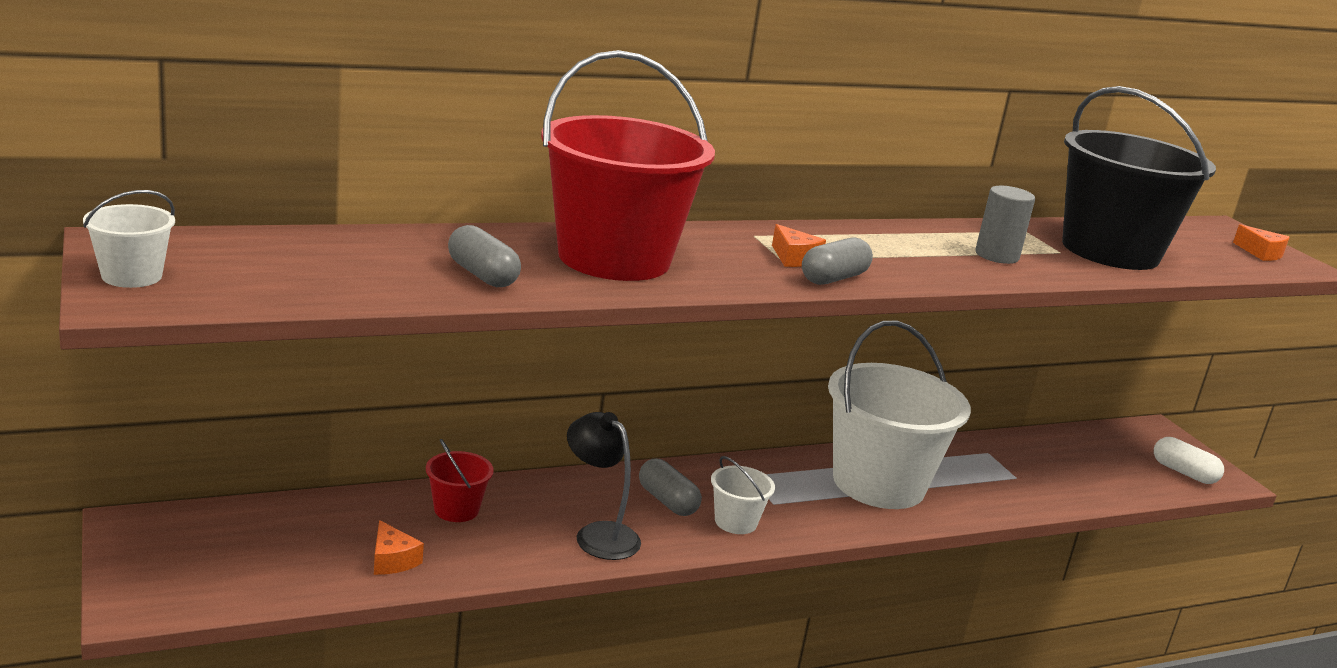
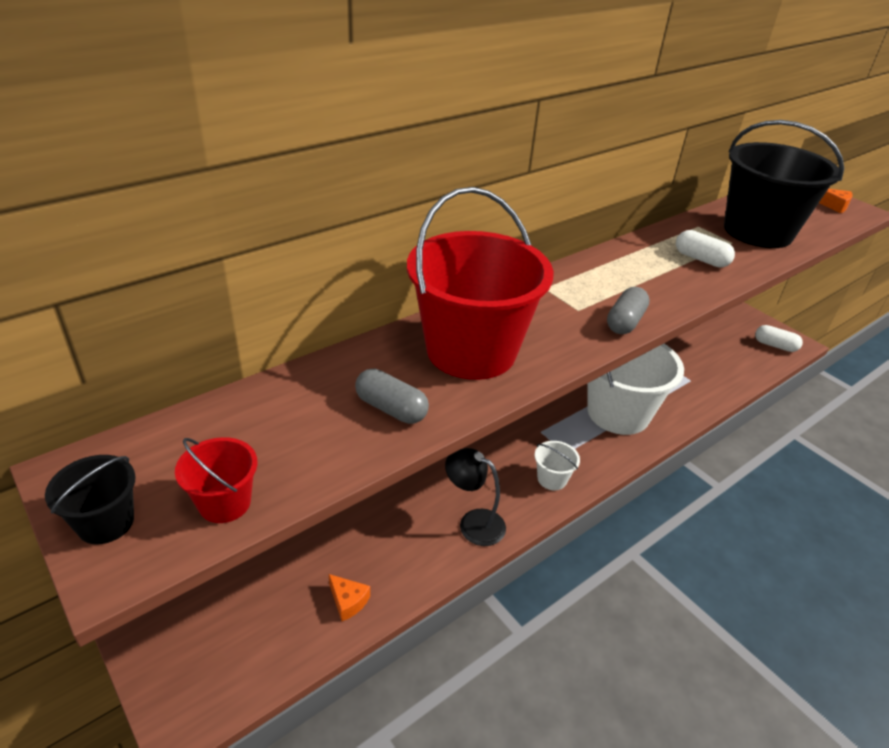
camera: 15 degrees left, 15 degrees up
white bucket [83,190,175,288] -> black bucket [45,455,136,544]
red bucket [426,439,494,522] -> red bucket moved to [175,437,257,523]
grey capsule [639,459,702,516] -> none
orange cheese [772,224,826,267] -> none
grey cylinder [975,186,1035,264] -> white capsule [676,230,735,268]

